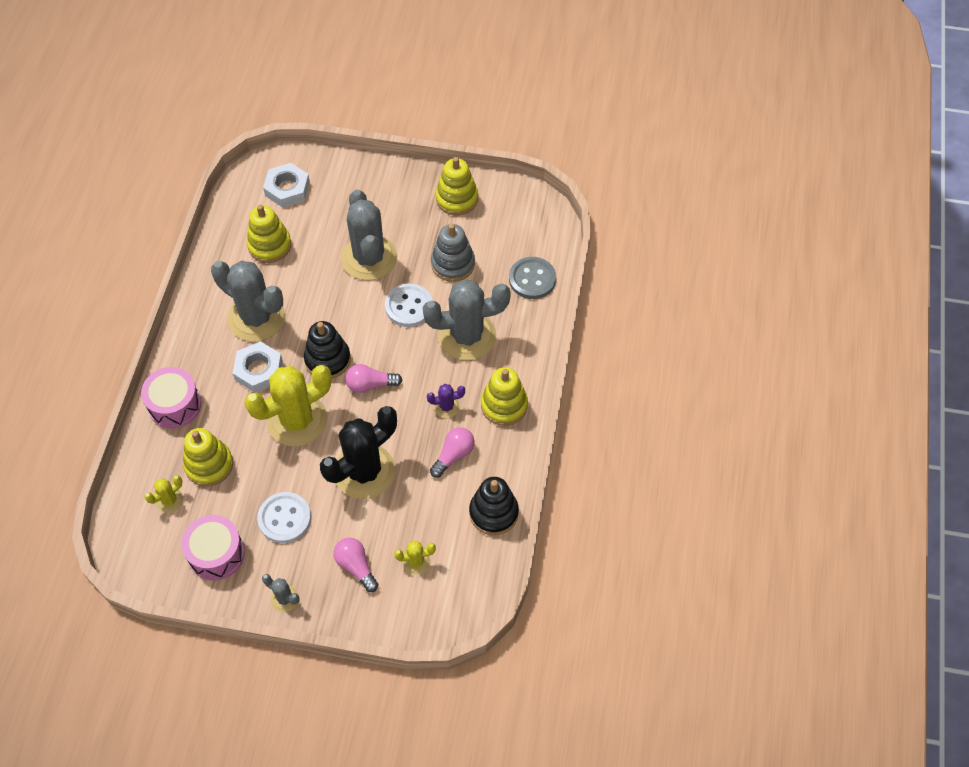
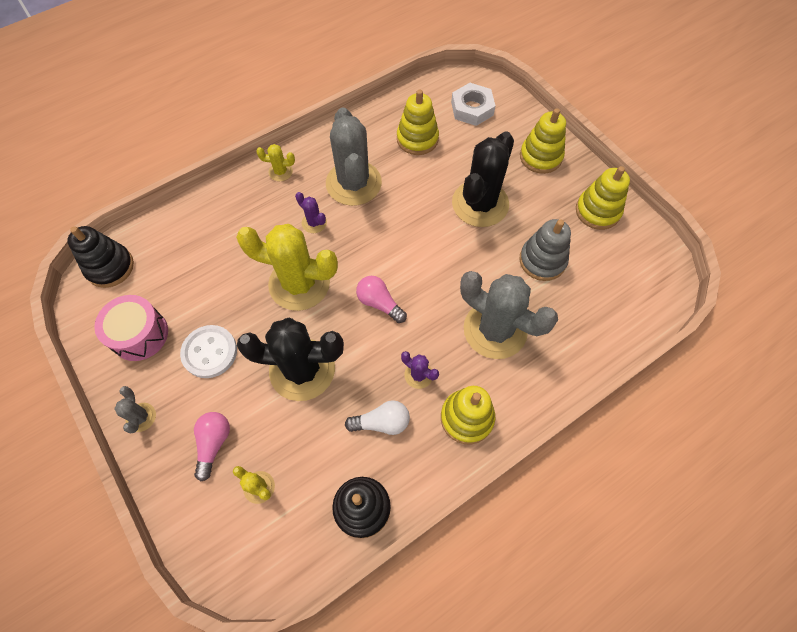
camera: 45 degrees right, 5 degrees up
pink drum [141,367,201,429] -> none
yellow cactus [144,475,183,513] -> yellow cactus moved to [256,144,295,181]
yellow stacking toy [183,428,233,487] -> yellow stacking toy moved to [520,108,566,174]
white nut [233,341,283,393] -> purple cactus [295,192,327,233]
black stacking toy [304,321,351,379] -> black stacking toy moved to [67,226,134,288]
grey cactus [341,189,397,281] -> black cactus [452,131,514,227]
white button [385,284,432,327] -> none
pink light bulb [430,427,475,478] -> white light bulb [345,400,410,435]
grey button [509,257,556,299] -> none

